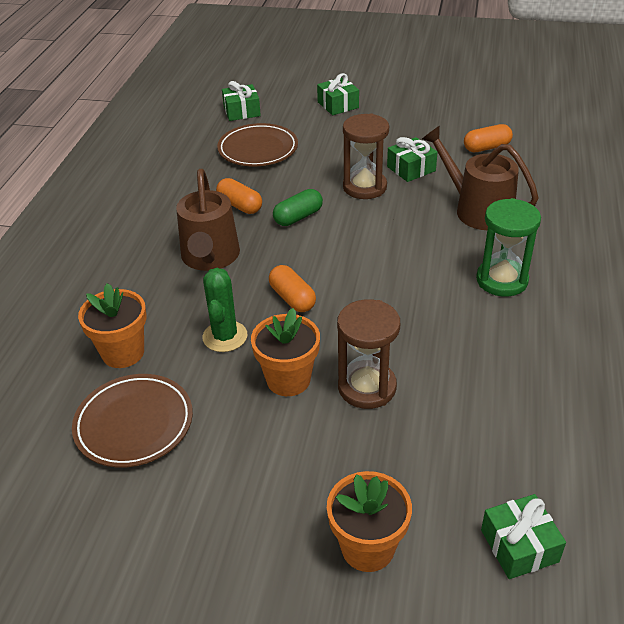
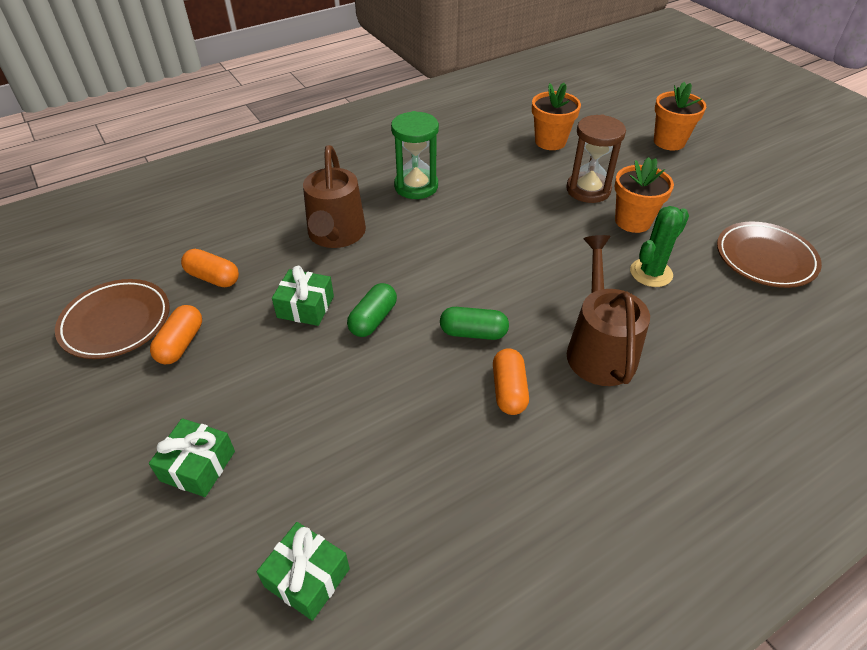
camera: 135 degrees left, 5 degrees up
orange flower pot [78,283,147,368] -> orange flower pot moved to [532,83,581,150]
brown watering can [176,169,240,271] -> brown watering can turned 45 degrees counterclockwise [567,235,650,386]
brown plate [217,123,298,166] -> brown plate moved to [55,279,170,359]
orange capsule [269,265,316,312] -> orange capsule moved to [150,305,202,364]
brown hourglass [343,113,389,199] -> green capsule [347,283,397,337]
green gift [481,494,566,579] -> none

